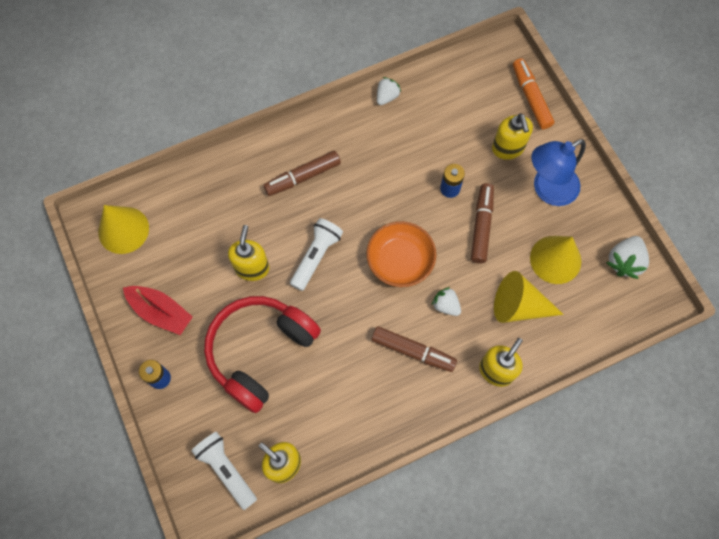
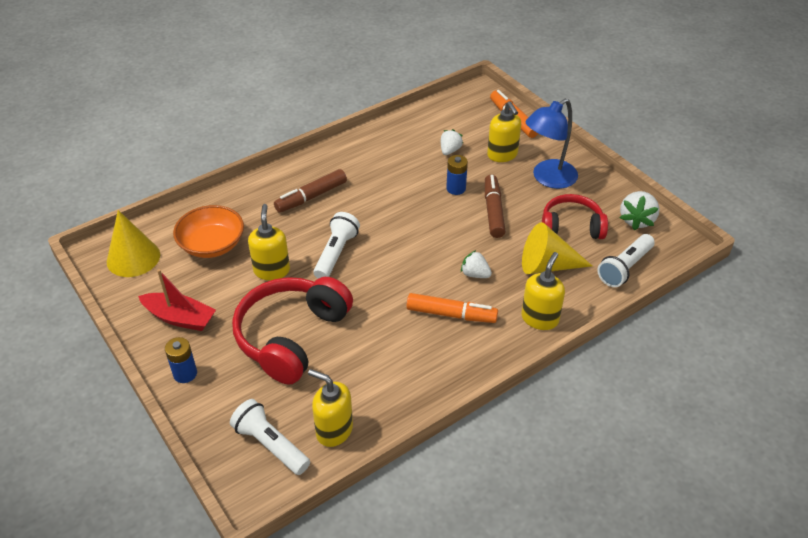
camera: 10 degrees left, 25 degrees down
orange bowl [366,221,436,287] -> orange bowl moved to [173,205,244,258]
brown marker [371,326,457,372] -> orange marker [406,293,498,323]
white strawberry [377,77,401,105] -> white strawberry moved to [441,129,463,155]
yellow cone [530,236,581,284] -> red headphones [542,194,608,239]
none -> white flashlight [597,234,655,287]

